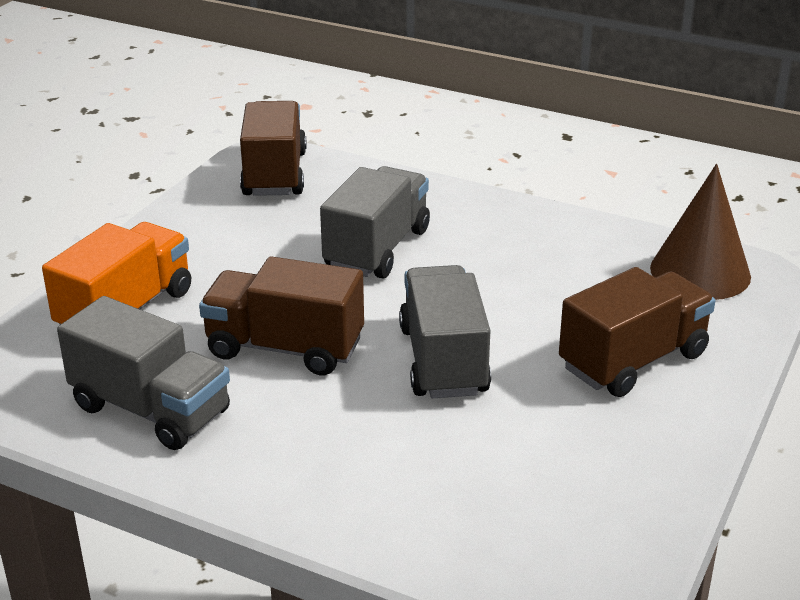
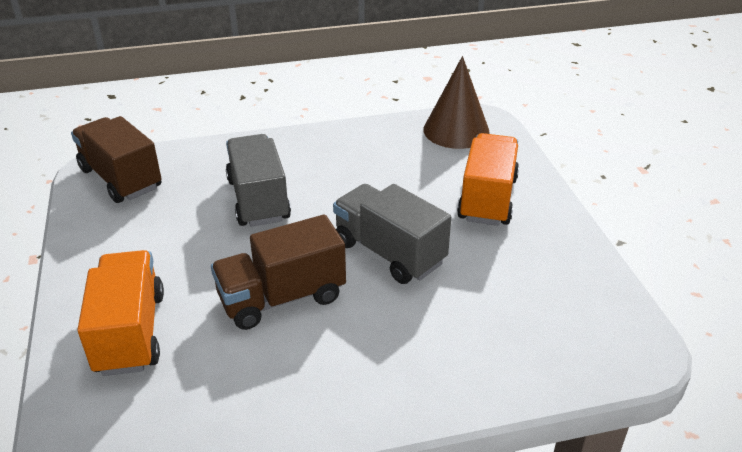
camera: 40 degrees left, 5 degrees up
grey truck [57,296,230,450] -> none
brown truck [559,267,715,397] -> orange truck [457,133,519,226]

